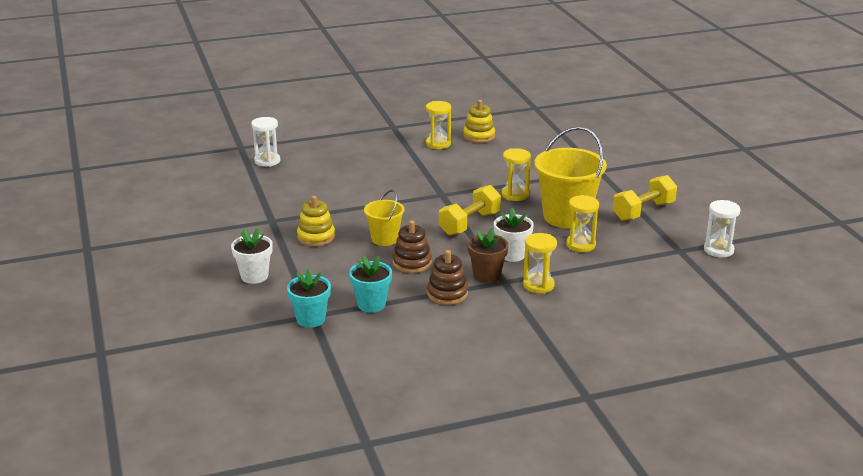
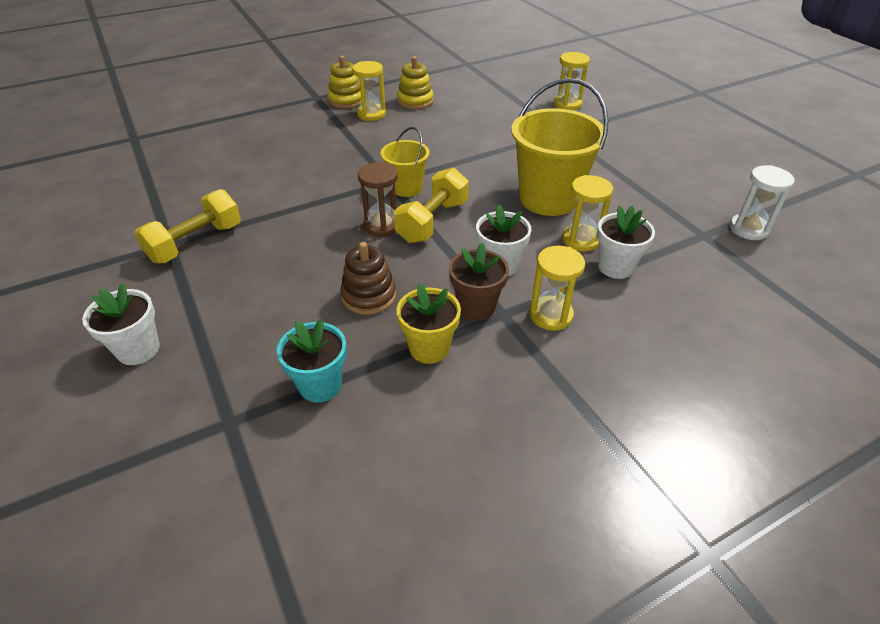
camera: 10 degrees left, 15 degrees up
white hourglass [251,117,280,167] -> none
turquoise flower pot [287,269,331,328] -> none
yellow stacking toy [297,196,335,246] -> yellow stacking toy moved to [328,56,361,109]
yellow bucket [364,190,405,246] -> yellow bucket moved to [381,127,430,197]
brown stacking toy [427,250,468,305] -> yellow flower pot [396,283,461,364]
yellow hourglass [502,148,531,201] -> yellow hourglass moved to [554,52,590,110]
yellow dumbbell [613,175,677,221] -> yellow dumbbell moved to [135,189,241,263]
none -> brown hourglass [358,162,398,237]
none -> white flower pot [597,206,655,279]

